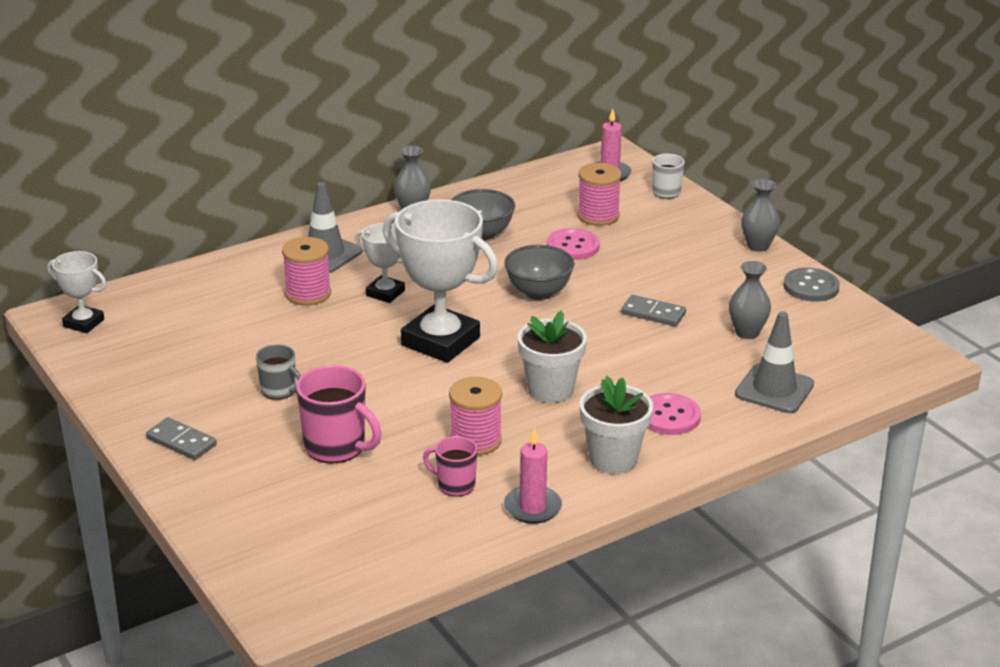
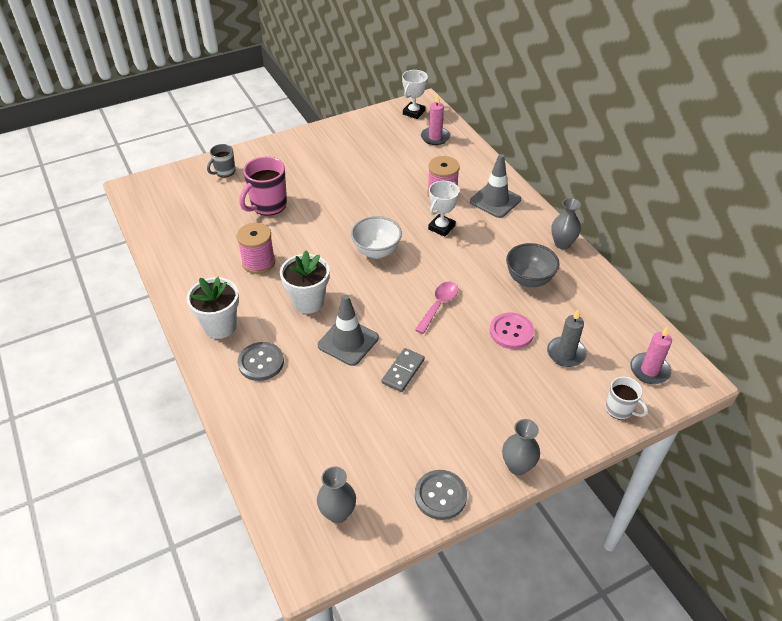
camera: 95 degrees right, 15 degrees up
grey domino [146,417,217,460] -> none
grey mug [256,344,301,400] -> grey mug moved to [207,144,235,177]
white trophy [383,199,498,363] -> white bowl [351,216,402,259]
pink mug [423,436,477,497] -> none
grey bowl [504,245,574,300] -> pink spoon [415,282,458,334]
pink candle [504,428,562,524] -> pink candle moved to [421,94,450,145]
pink spool [577,163,622,226] -> grey candle [547,310,587,367]
pink button [647,393,701,435] -> grey button [238,342,284,381]
grey vase [729,261,771,339] -> grey vase moved to [317,467,356,523]
grey traffic cone [735,311,814,413] -> grey traffic cone moved to [318,294,379,366]

